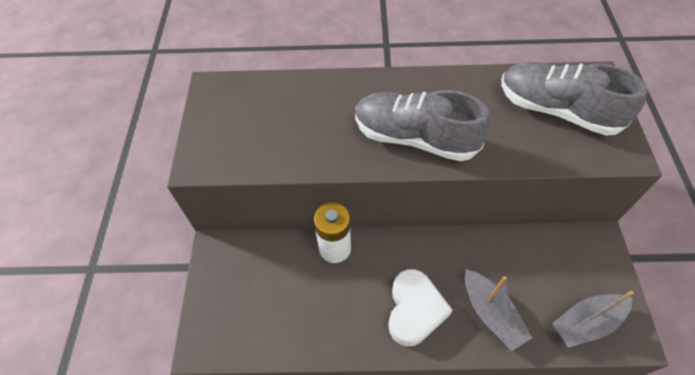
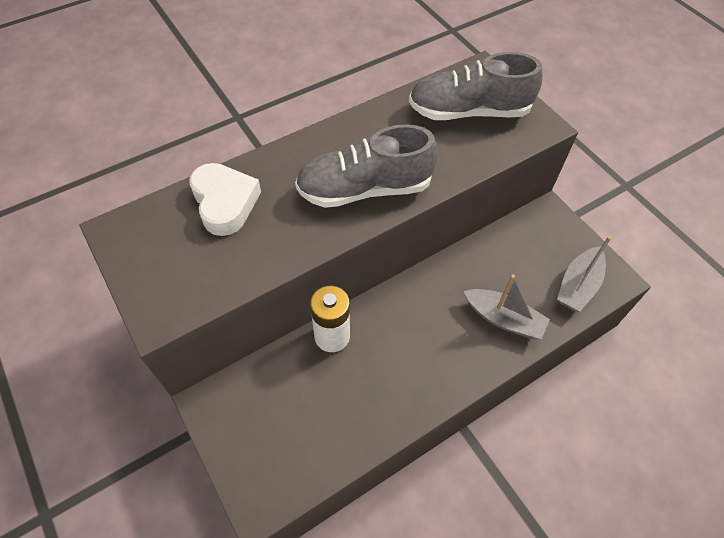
camera: 35 degrees left, 0 degrees up
white heart [388,269,453,346] -> white heart moved to [190,163,261,236]

